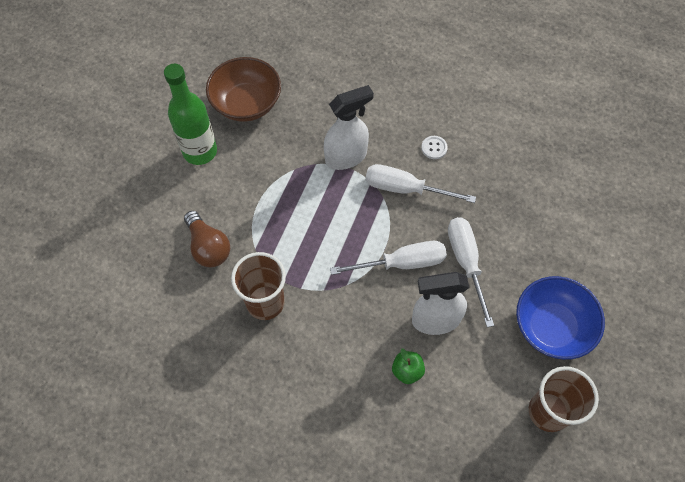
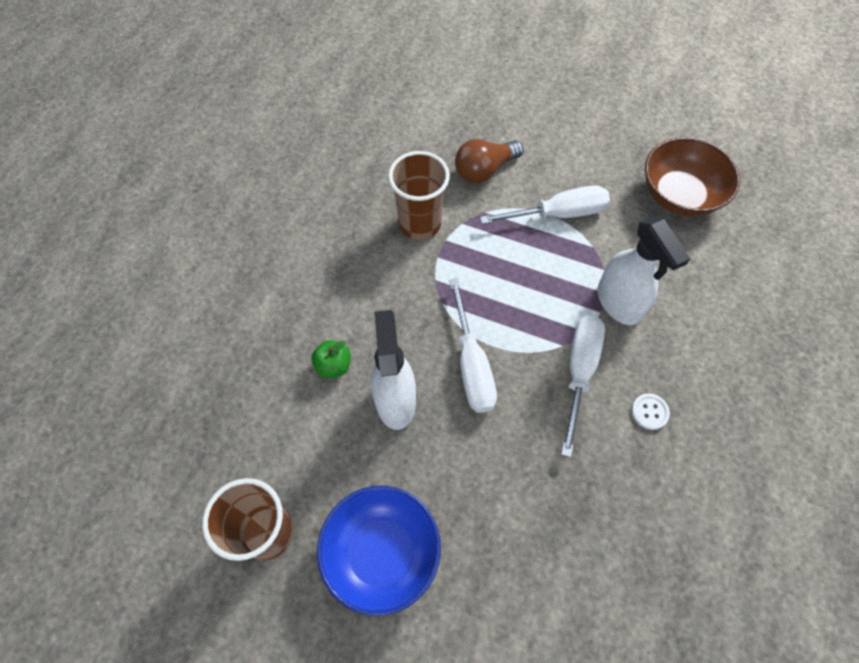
camera: 90 degrees right, 0 degrees up
green bottle [164,64,217,165] -> none
white screwdriver [448,217,494,327] -> white screwdriver moved to [480,185,610,224]

